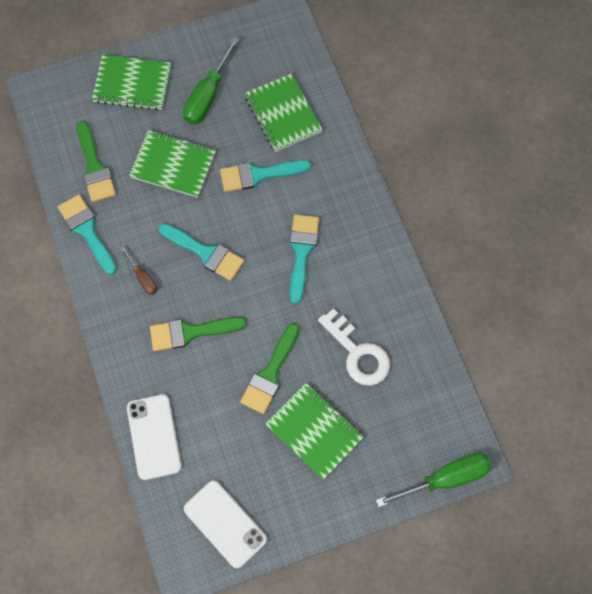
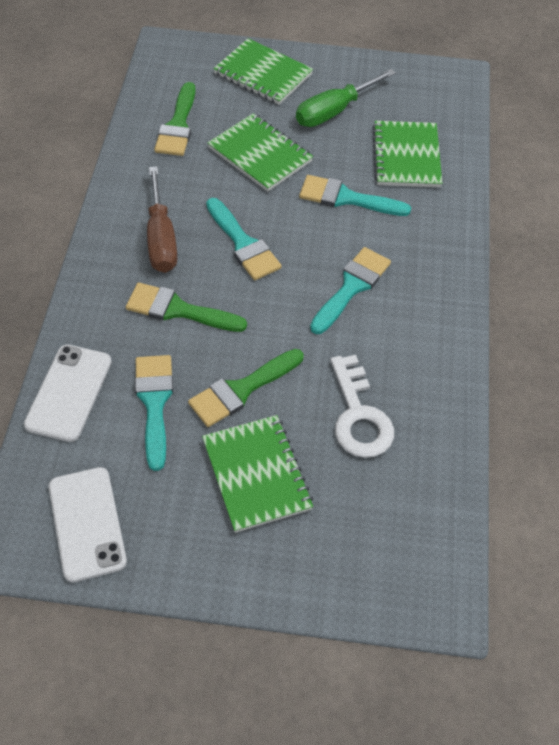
camera: 25 degrees right, 15 degrees down
turquoise brush [58,194,117,275] -> turquoise brush moved to [135,355,173,471]
brown screwdriver [120,247,157,295] -> brown screwdriver [147,167,177,273], size x1.87
green screwdriver [376,453,492,507] -> none

